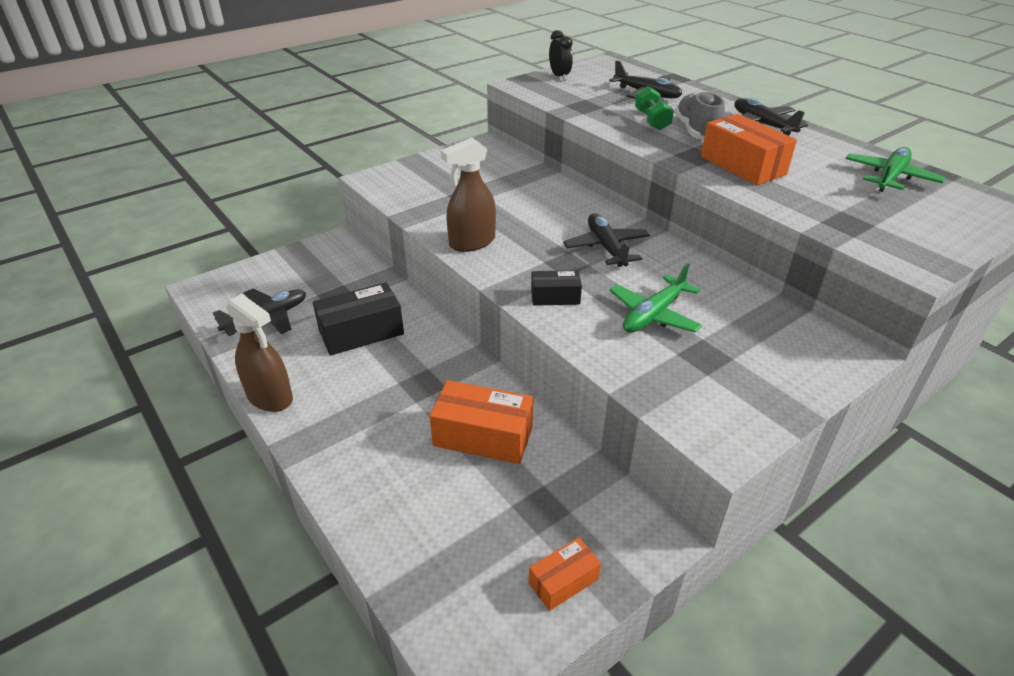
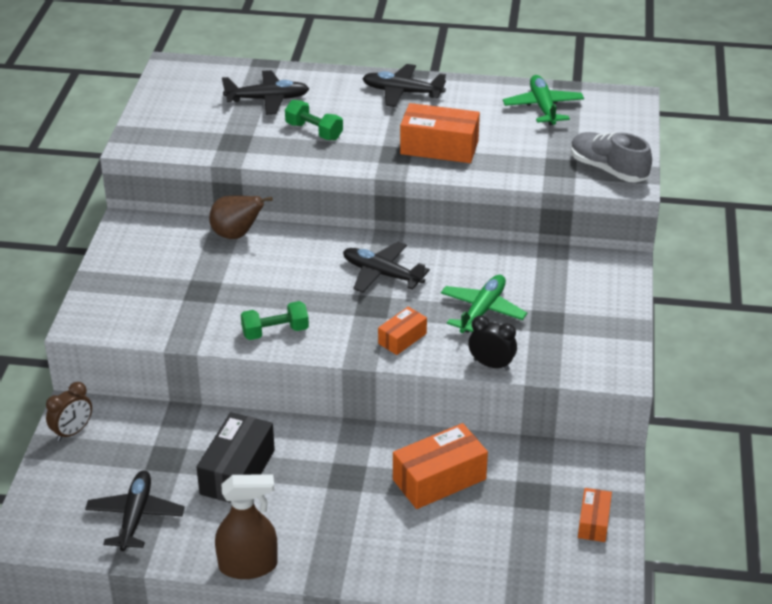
camera: 45 degrees left, 0 degrees up
brown spray bottle [441,138,496,252] -> green dumbbell [241,301,309,340]
black box [531,270,582,306] -> orange box [378,307,427,355]
black clock [549,30,573,81] -> black clock moved to [468,316,517,370]
green plane [609,263,702,333] -> green plane turned 150 degrees counterclockwise [441,275,527,333]
grey shoe [675,91,725,140] -> grey shoe moved to [571,132,652,183]
none -> brown clock [46,382,92,441]
none -> brown pear [209,196,273,239]

